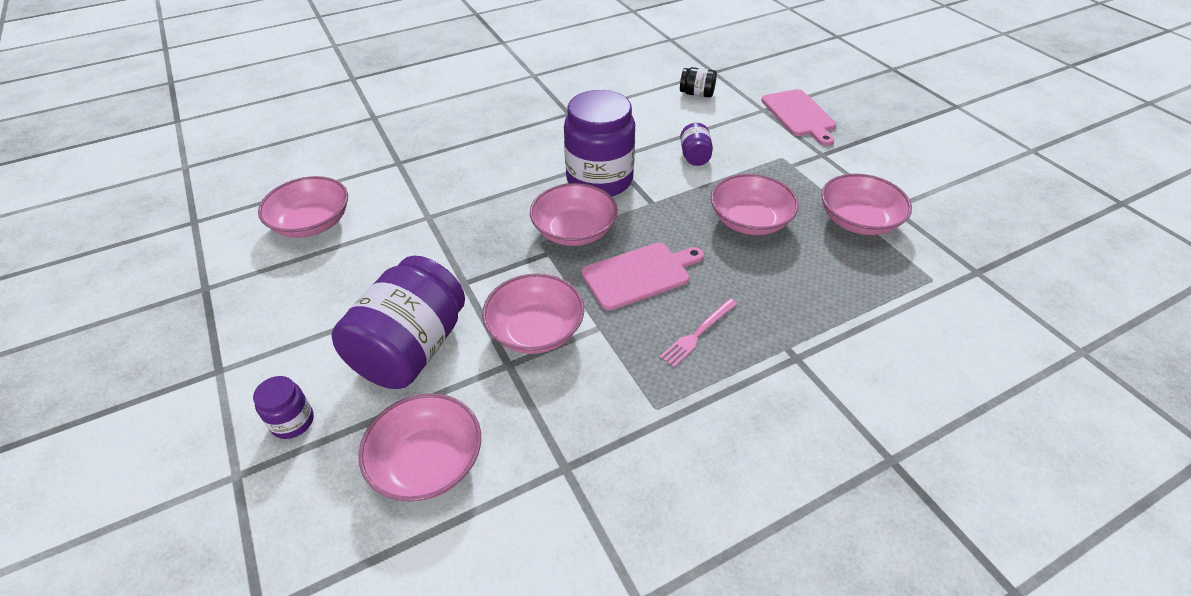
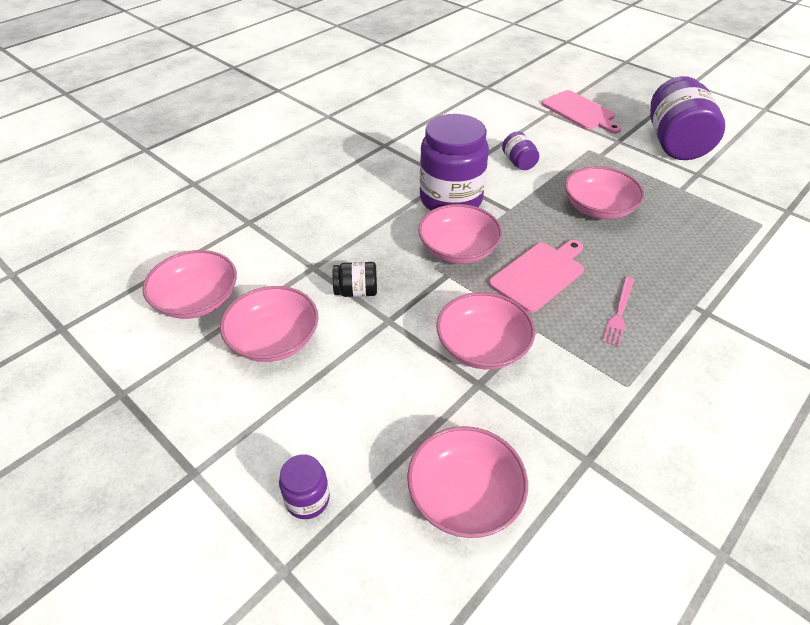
camera: 20 degrees left, 0 degrees up
purple jar [331,255,465,389] -> purple jar moved to [650,76,725,160]
black jar [680,67,717,98] -> black jar moved to [332,262,377,297]
pink bowl [821,174,912,235] -> pink bowl moved to [220,286,318,362]

